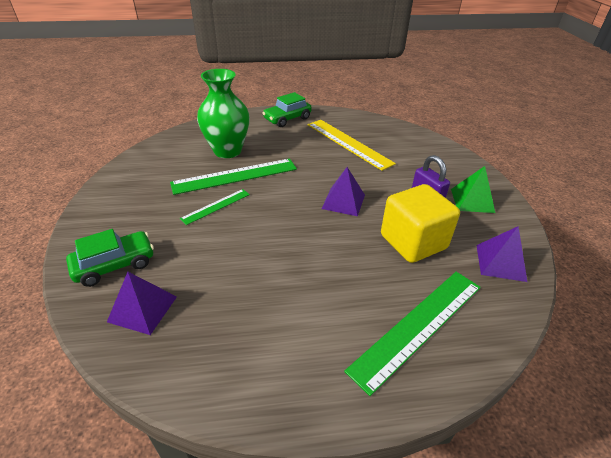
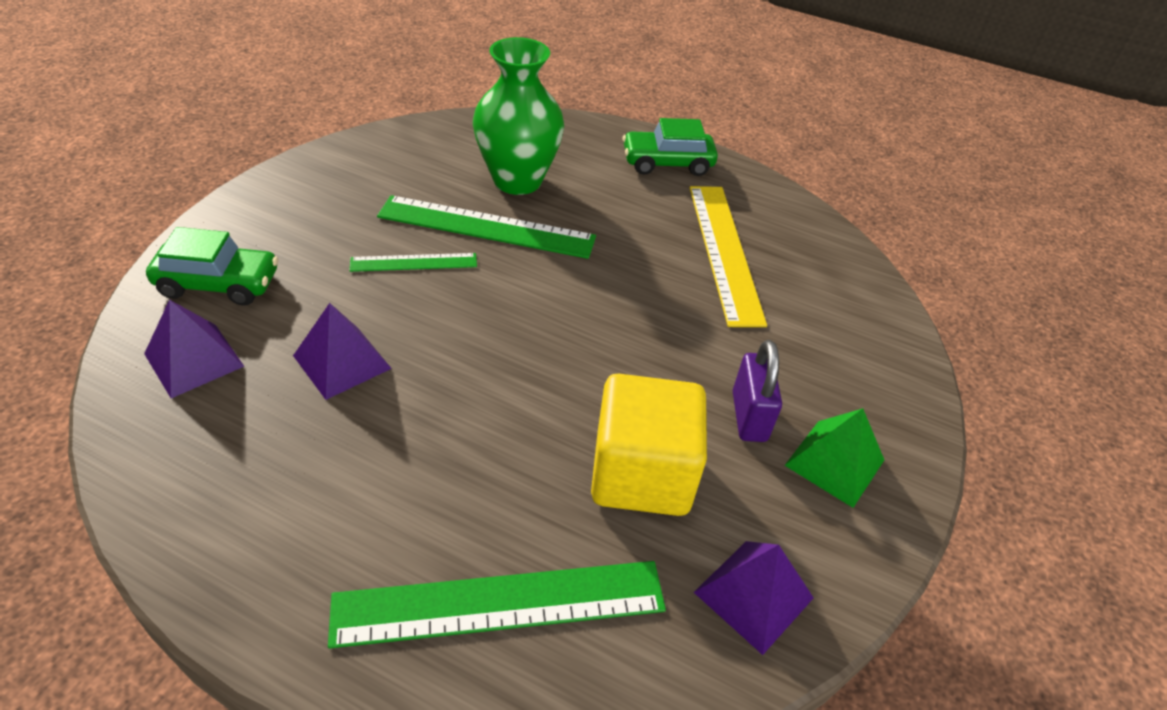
camera: 30 degrees right, 5 degrees up
purple pyramid [322,167,365,216] -> purple pyramid moved to [293,303,392,400]

